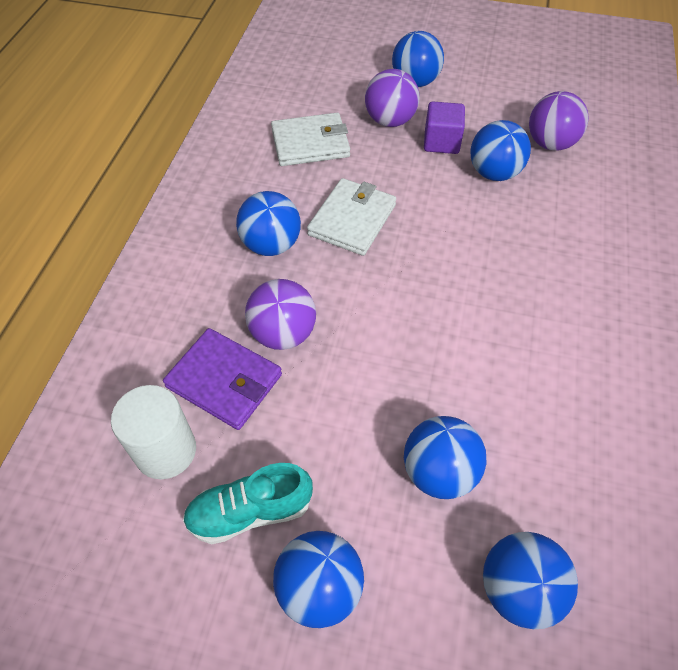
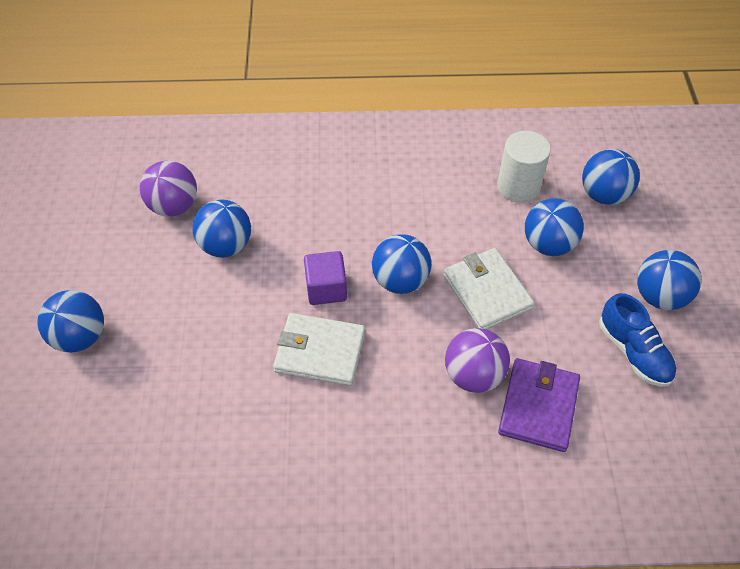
camera: 105 degrees left, 0 degrees up
white cylinder [111,385,196,479] -> white cylinder moved to [497,131,551,203]
turquoise shoe [183,463,313,544] -> blue shoe [599,293,677,387]
blue ball [236,191,301,256] -> blue ball moved to [372,234,431,294]
white wallet [271,113,350,166] -> white wallet moved to [443,248,535,329]
purple ball [365,69,420,127] -> none
purple cube [424,101,465,154] -> purple cube moved to [304,251,347,305]

